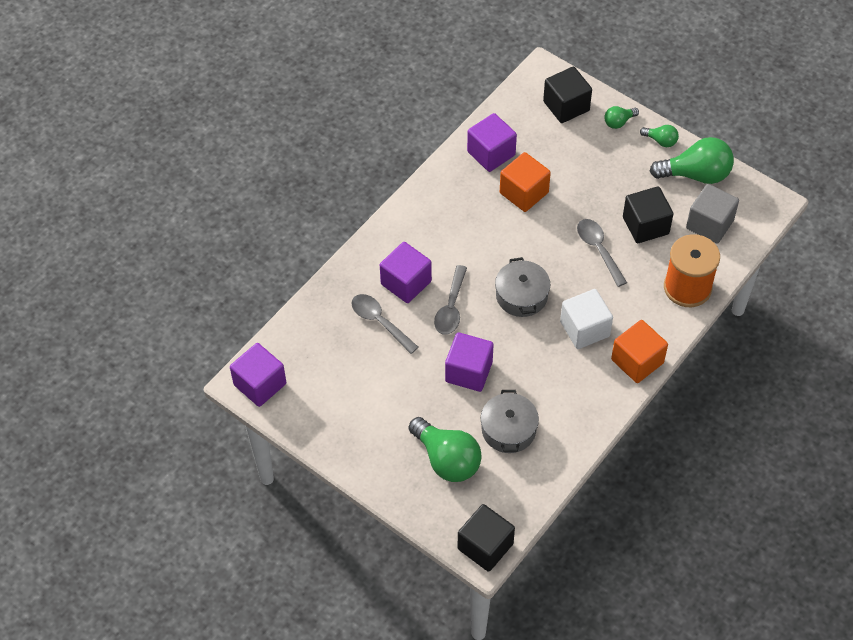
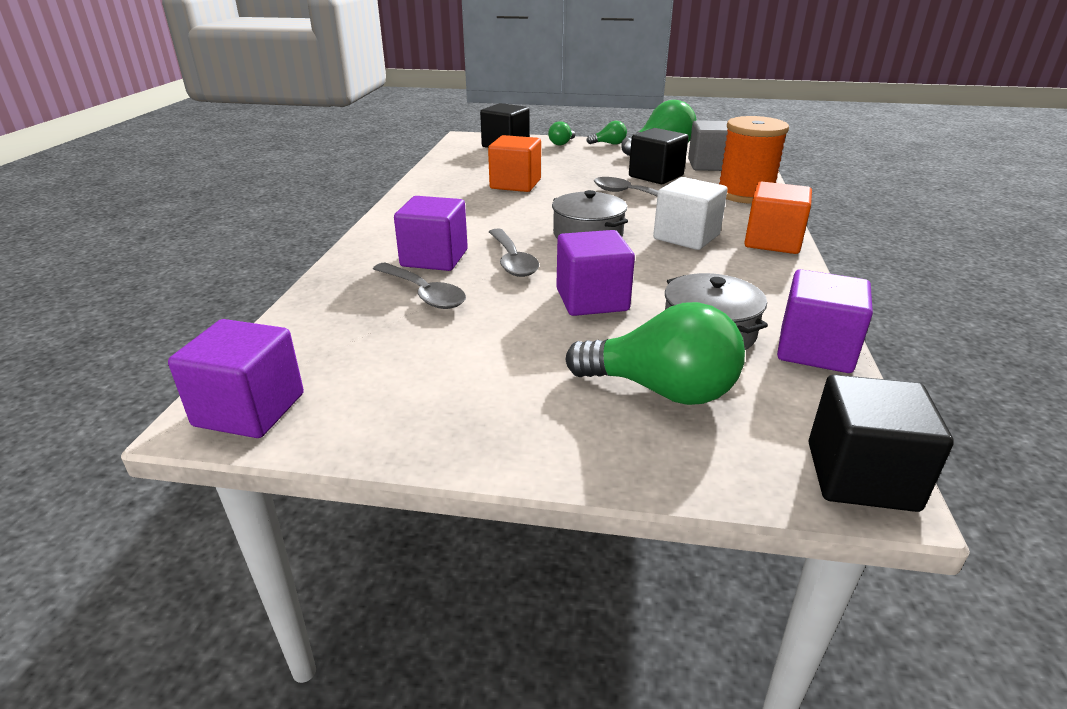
camera: 30 degrees left, 25 degrees down
grey spoon [351,294,419,354] -> grey spoon turned 150 degrees counterclockwise [373,263,466,309]
purple cube [467,113,517,172] -> purple cube moved to [777,269,873,373]

